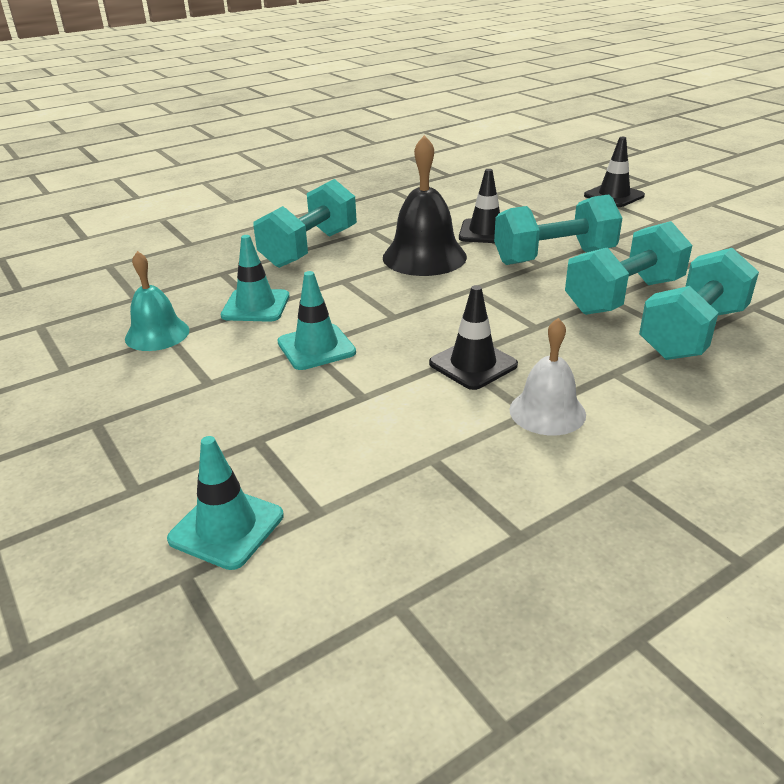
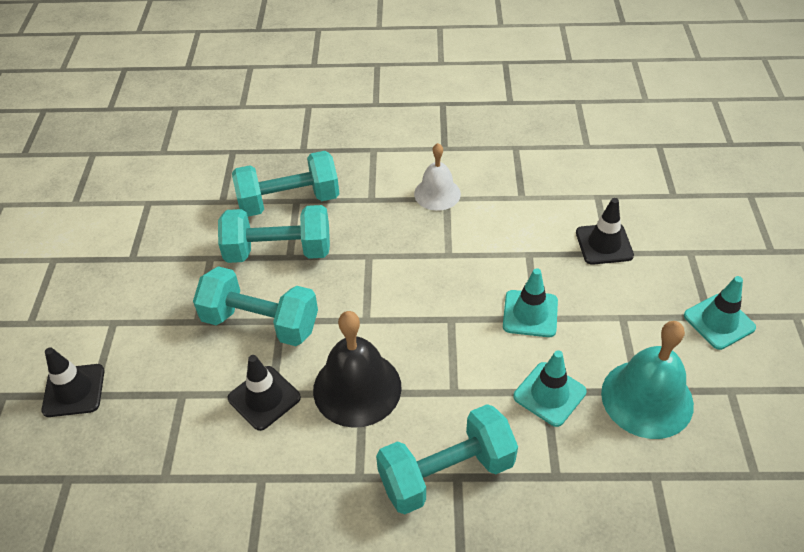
camera: 145 degrees left, 15 degrees up
turquoise bell [125,251,189,351] -> turquoise bell [601,321,694,439], size x1.57
turquoise traffic cone [167,436,284,570] -> turquoise traffic cone moved to [684,276,756,350]
black traffic cone [429,285,518,390] -> black traffic cone moved to [576,198,634,265]

